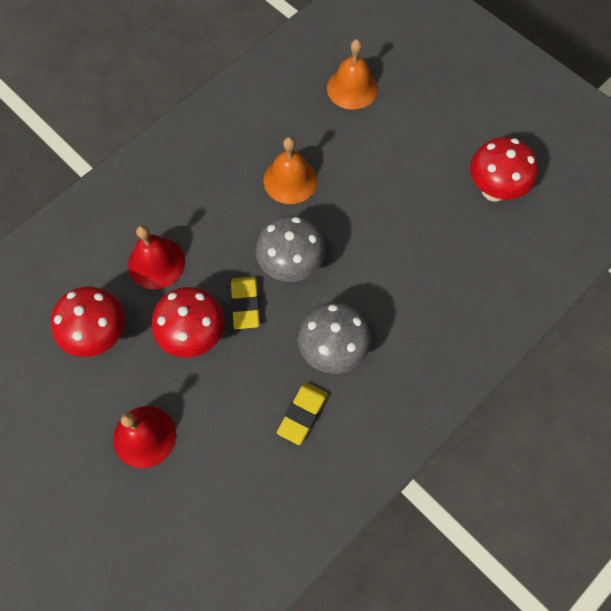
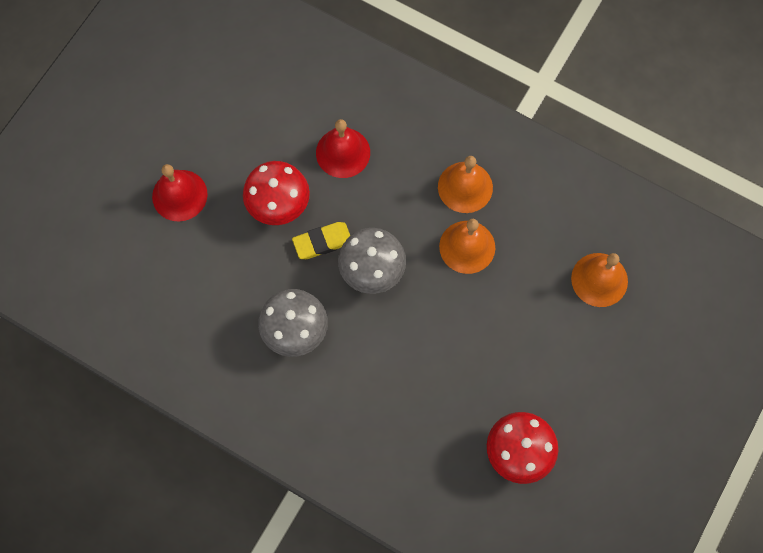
camera: 75 degrees right, 5 degrees up
red mushroom [51,287,125,357] -> none
yellow eraser [277,382,328,445] -> none
none -> orange bell [438,156,493,213]

